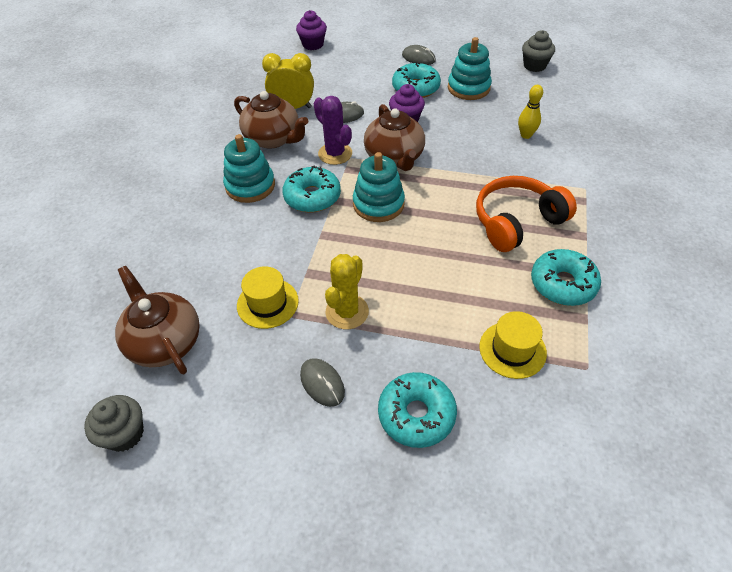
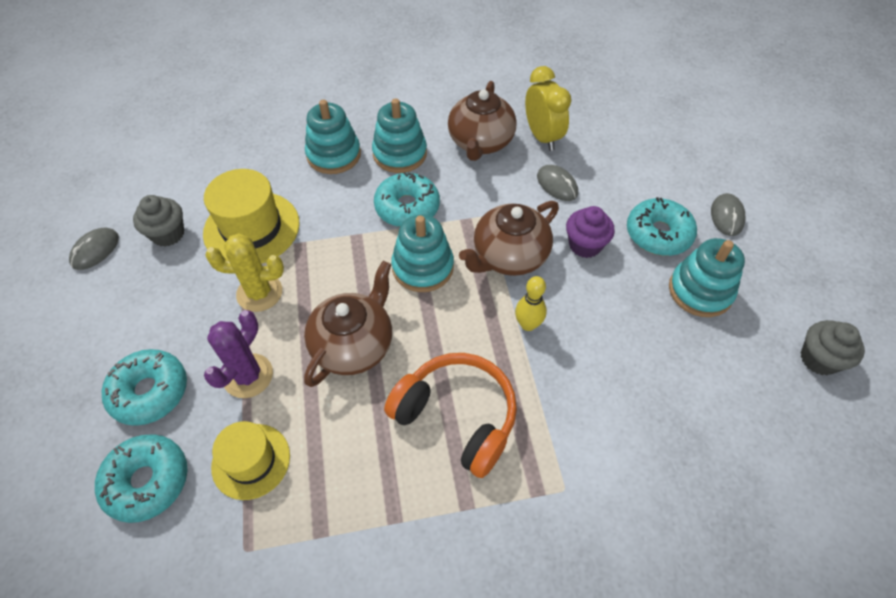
camera: 65 degrees right, 5 degrees up
grey cupcake [84,395,144,452] -> grey cupcake moved to [133,195,184,247]
brown teapot [115,266,200,374] -> brown teapot moved to [304,261,392,387]
yellow hat [237,266,299,329] -> yellow hat [203,169,300,264], size x1.54
purple cupcake [296,10,327,50] -> none
grey mouse [300,358,345,407] -> grey mouse moved to [69,228,119,270]
purple cactus [314,96,352,165] -> purple cactus moved to [204,310,273,398]
yellow bowling pin [518,85,543,139] -> yellow bowling pin moved to [515,276,547,331]
turquoise donut [531,249,601,306] -> turquoise donut moved to [95,434,187,523]
none -> turquoise stacking toy [305,100,361,174]

